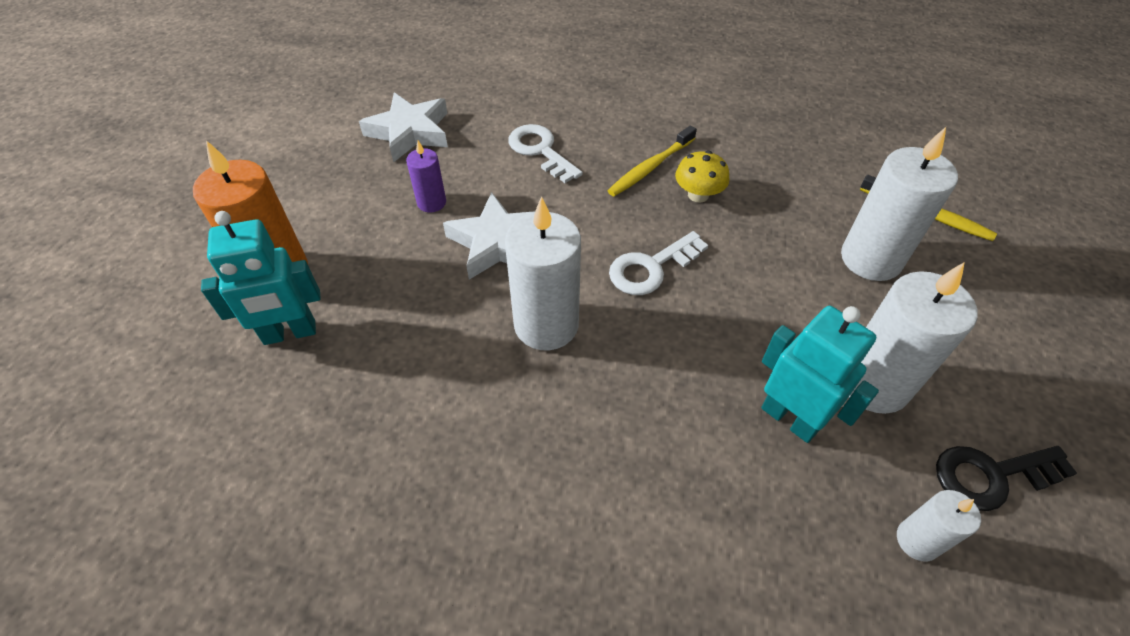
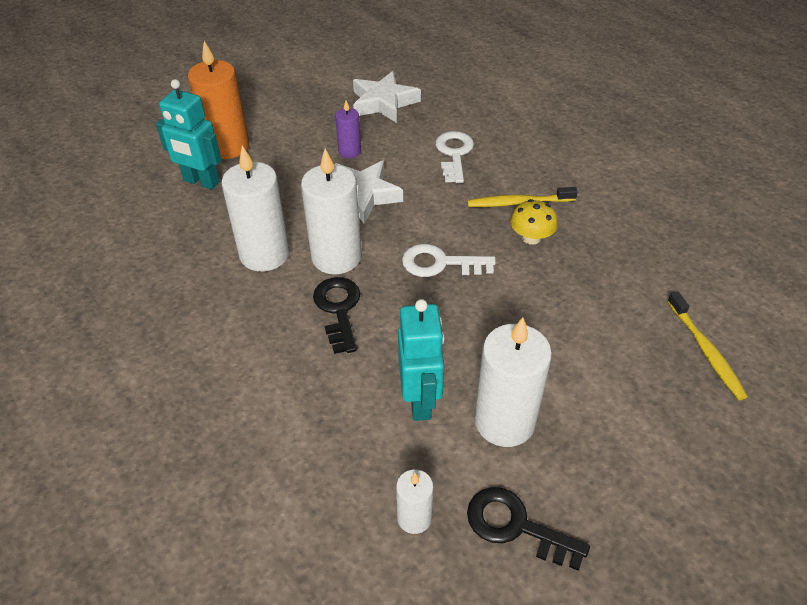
camera: 40 degrees right, 5 degrees down
white candle [841,127,958,281] -> white candle moved to [221,146,290,271]
none -> black key [313,277,360,354]

